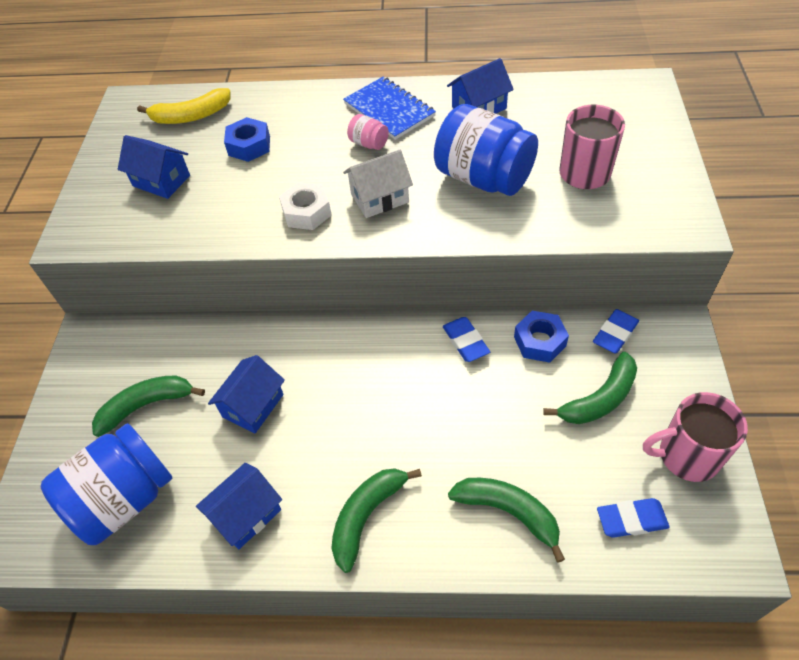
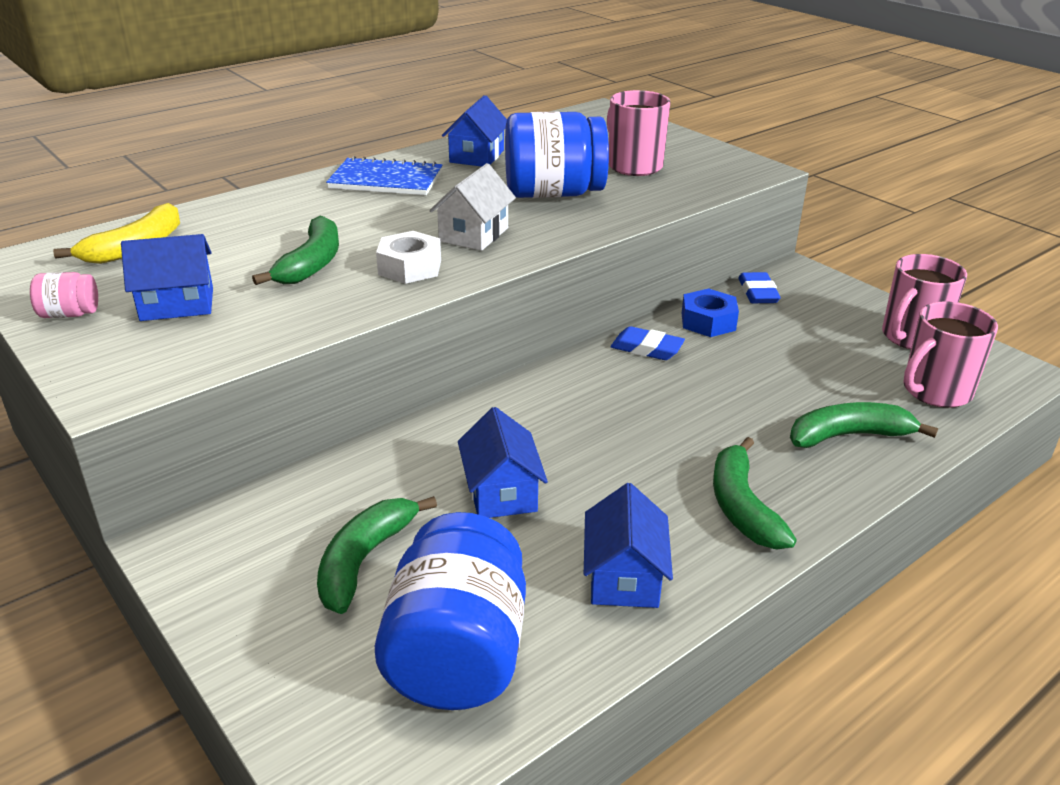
camera: 45 degrees left, 20 degrees down
blue nut [224,117,270,162] -> none
pink jar [347,114,389,150] -> pink jar moved to [30,272,98,318]
green banana [543,352,637,424] -> green banana moved to [252,216,339,285]
blue eraser [597,498,670,538] -> pink mug [903,302,998,408]

